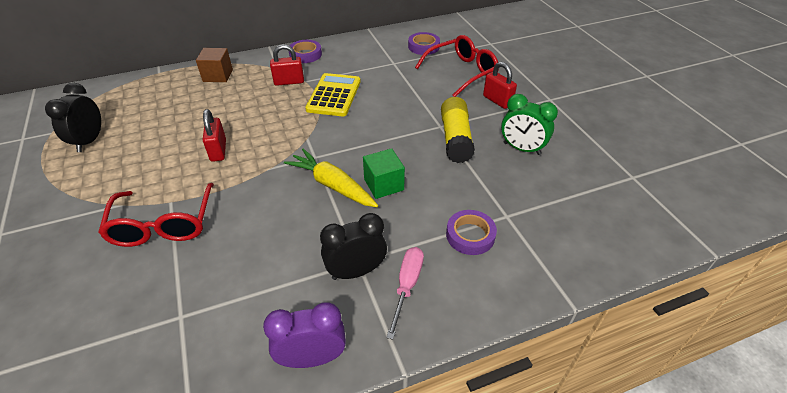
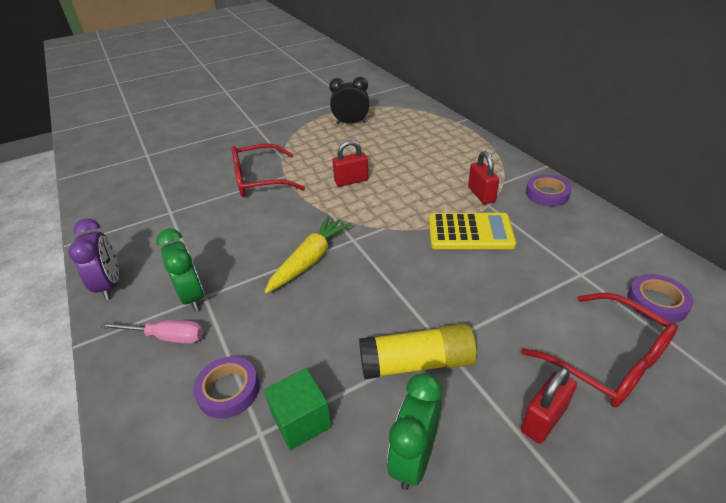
camera: 85 degrees right, 5 degrees down
brown cube [196,48,233,82] -> none
black clock [320,213,387,280] -> green clock [156,228,204,311]
green cube [363,148,405,199] -> green cube moved to [264,368,332,451]

